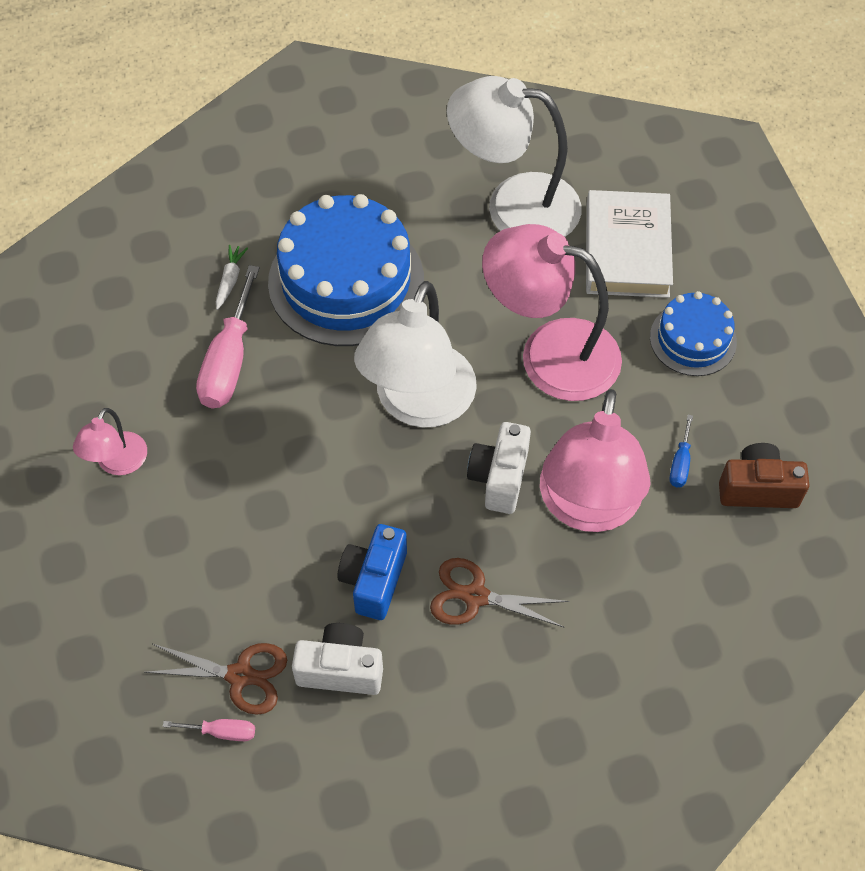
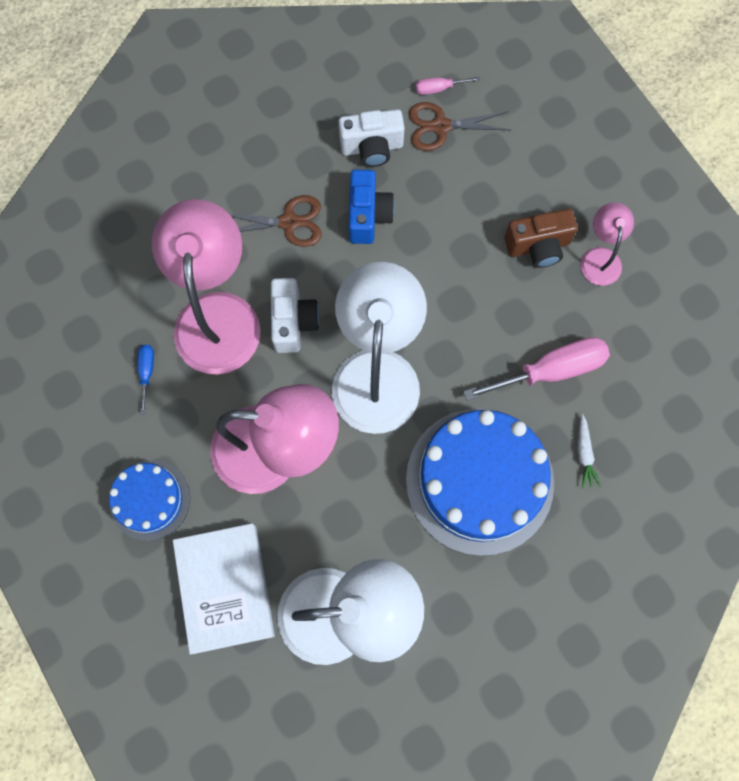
camera: 165 degrees right, 15 degrees up
pink screwdriver [196,265,260,409] -> pink screwdriver turned 75 degrees clockwise [463,337,610,401]
brown camera [719,443,810,508] -> brown camera moved to [504,209,578,268]

